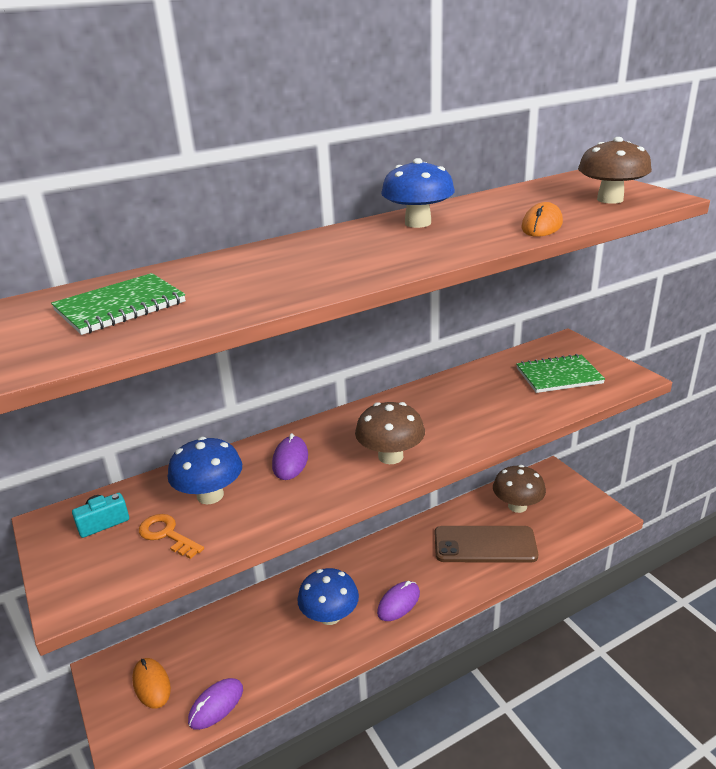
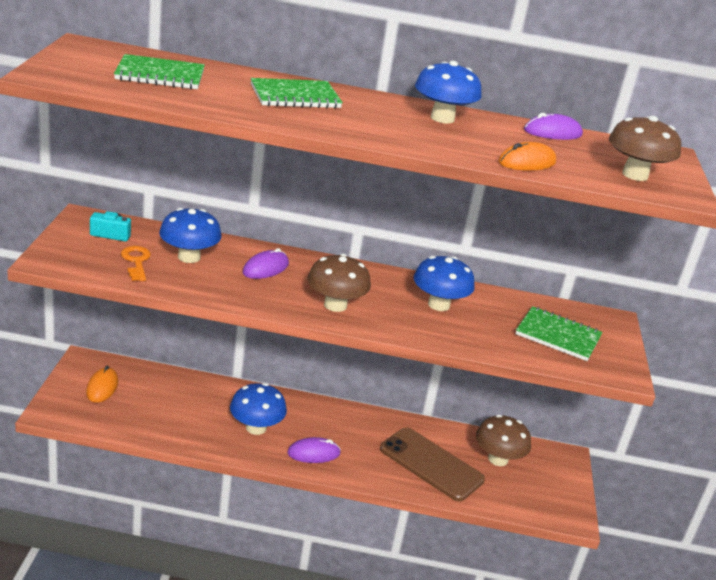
camera: 30 degrees right, 0 degrees up
purple mouse [188,678,243,730] -> purple mouse moved to [524,113,583,140]
none -> green notebook [251,78,343,109]
none -> blue mushroom [414,256,475,311]

